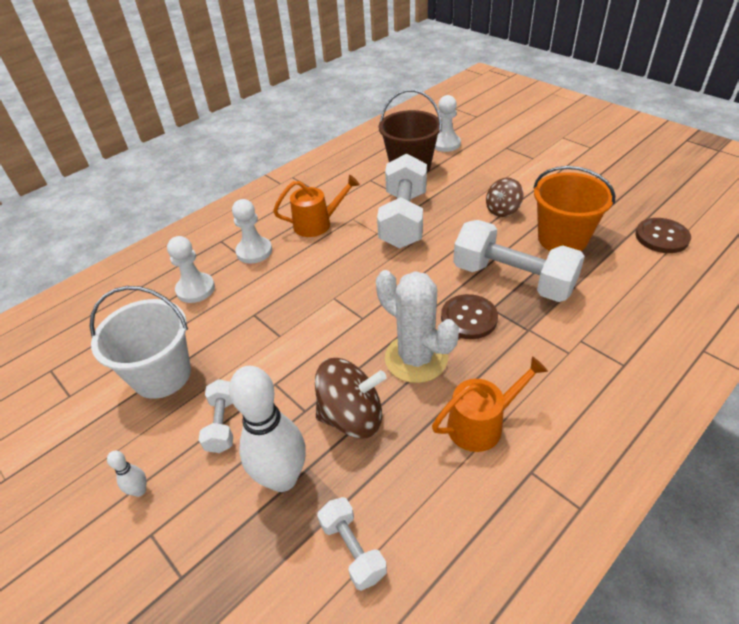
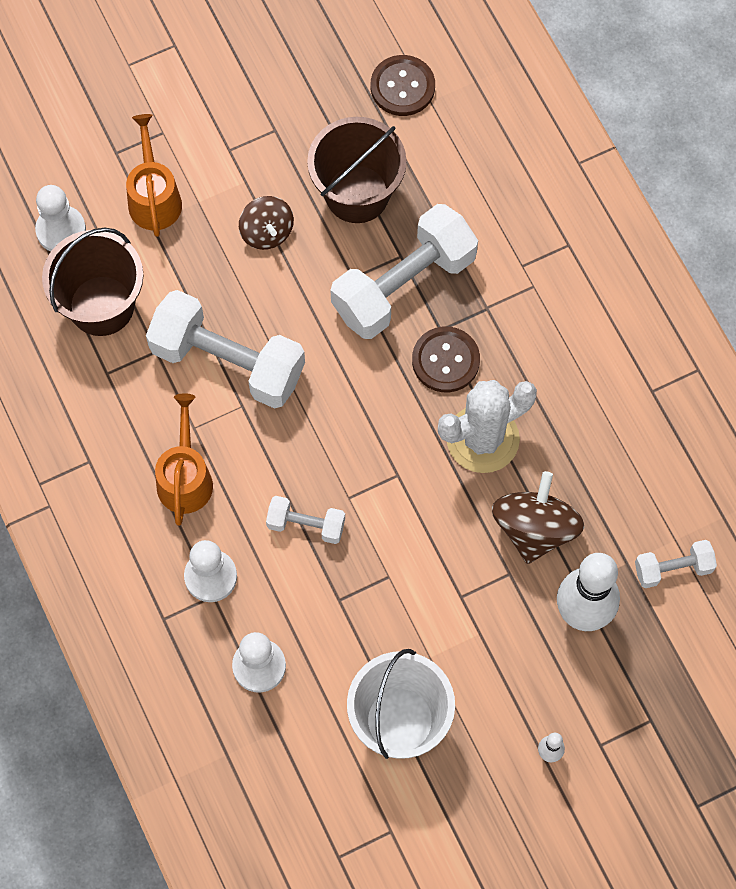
camera: 75 degrees left, 25 degrees up
white dumbbell [199,379,233,453] -> white dumbbell moved to [266,496,345,544]
orange watering can [432,356,548,452] -> orange watering can moved to [126,114,182,237]
orange bucket [533,166,616,251] -> brown bucket [307,117,406,223]

